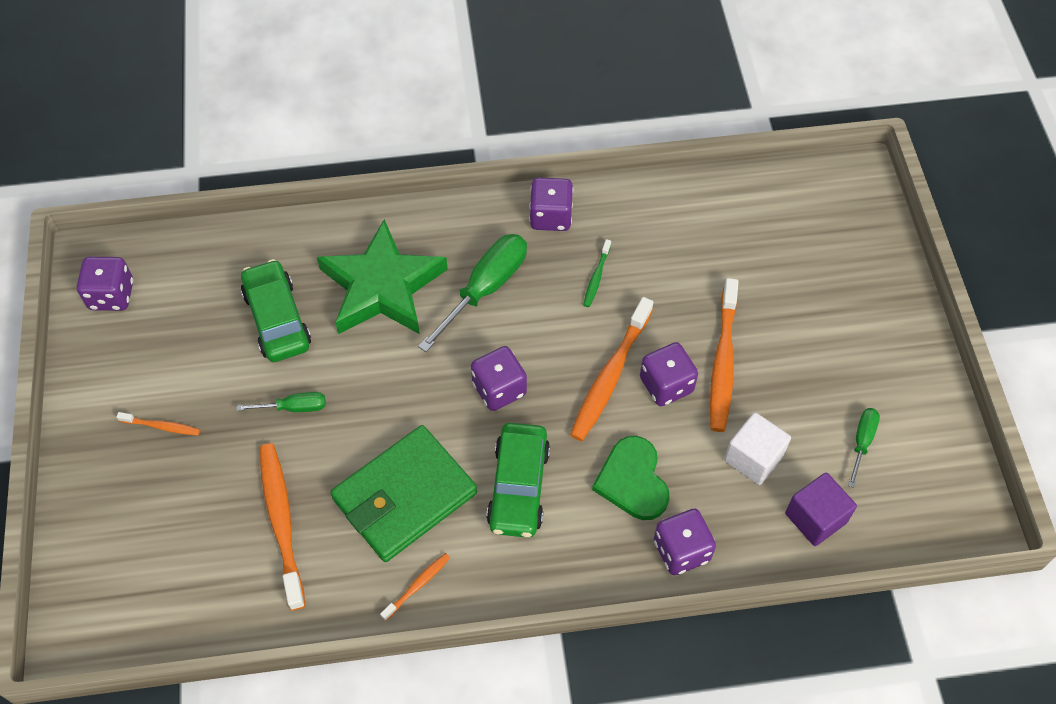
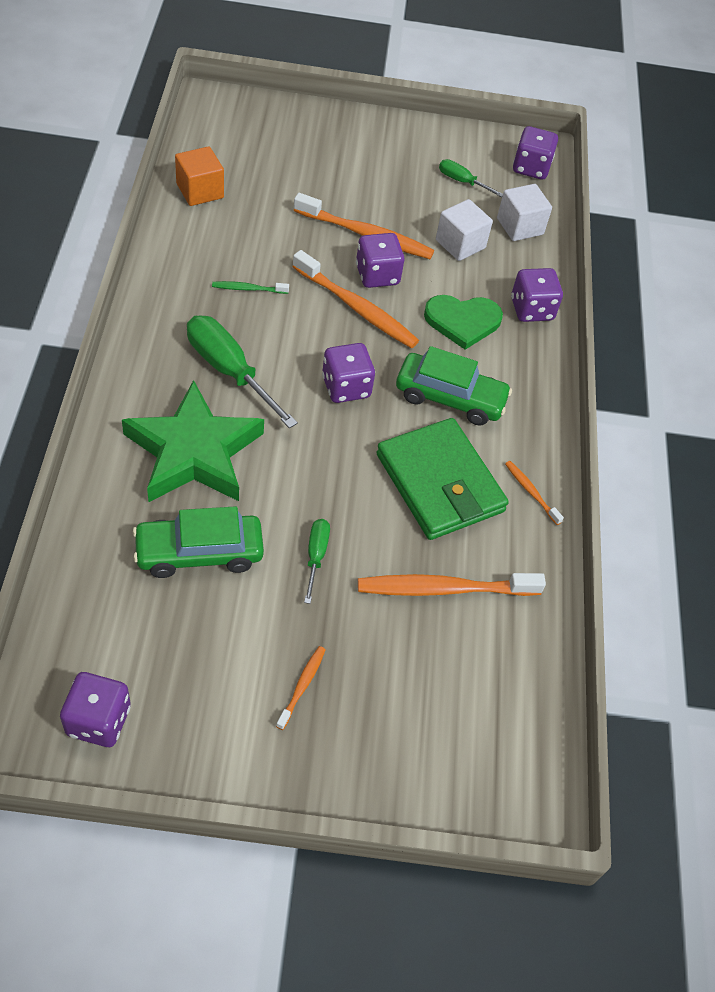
camera: 85 degrees left, 5 degrees down
purple dice [529,177,573,231] -> purple dice moved to [513,126,558,180]
green toothbrush [583,239,611,307] -> green toothbrush turned 150 degrees clockwise [212,281,289,294]
purple cube [785,472,857,546] -> white cube [497,184,552,241]
none -> orange cube [175,147,224,206]

